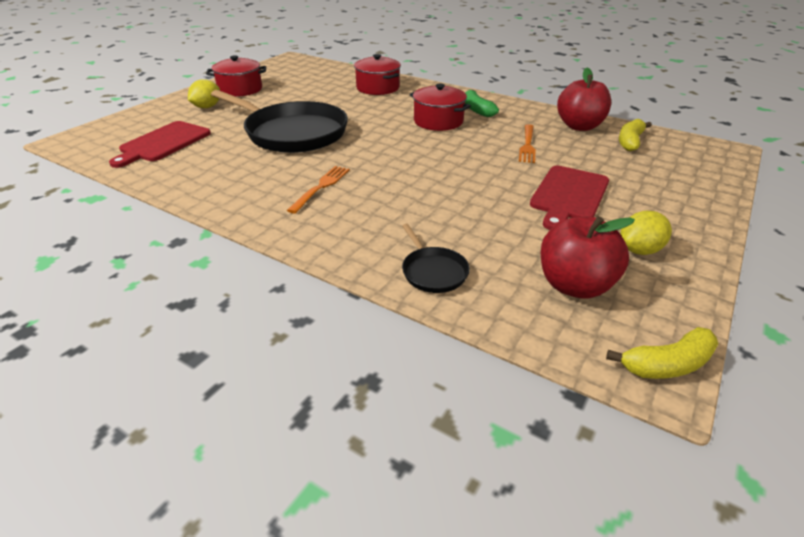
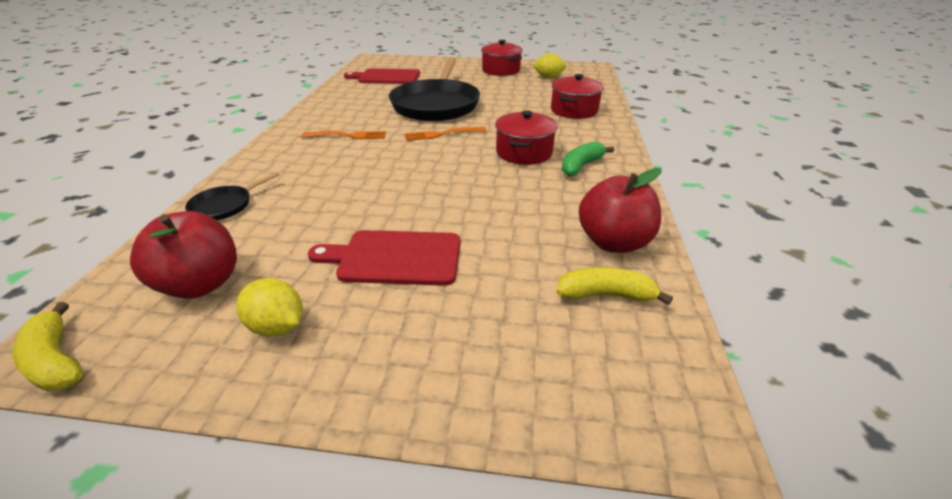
camera: 65 degrees right, 0 degrees up
yellow lemon [188,79,220,108] -> yellow lemon moved to [533,53,566,78]
orange fork [519,124,536,163] -> orange fork moved to [405,127,486,141]

